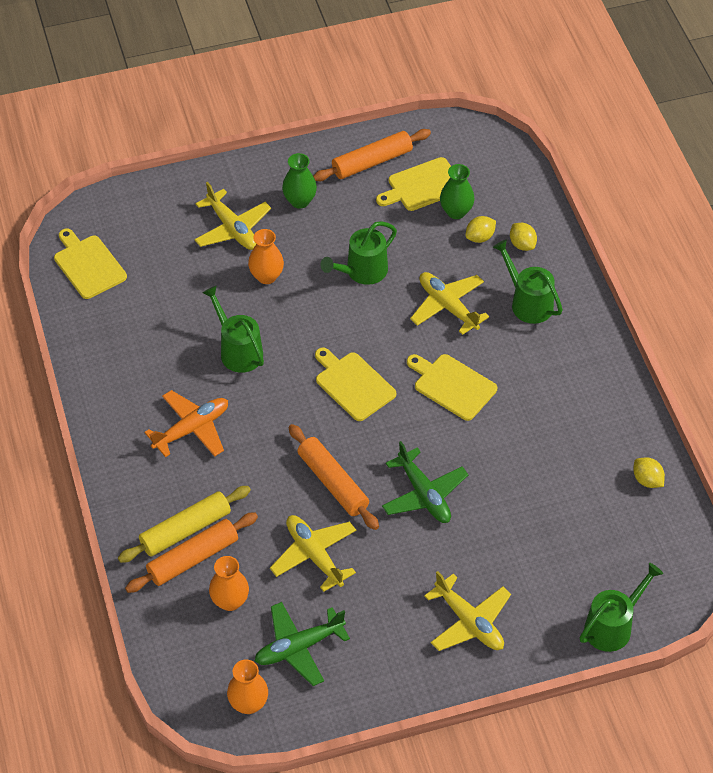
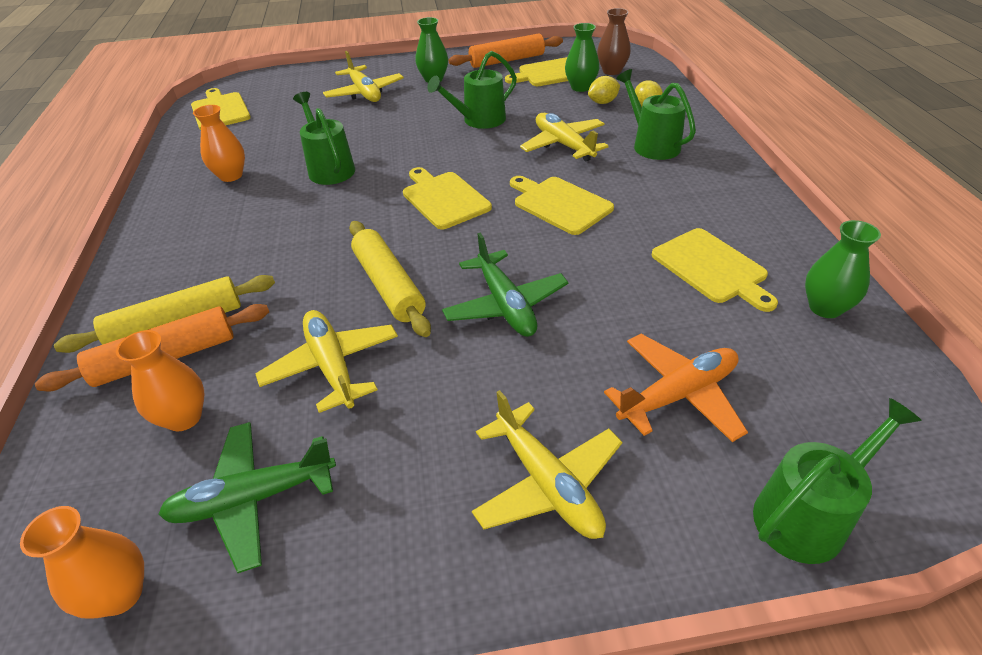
camera: 10 degrees right, 10 degrees down
orange plane [145,390,228,457] -> orange plane moved to [604,334,748,442]
orange vase [248,229,284,284] -> orange vase moved to [193,105,245,182]
orange rolling pin [289,424,379,530] -> yellow rolling pin [349,221,431,337]
yellow lemon [634,457,665,488] -> green vase [805,220,881,318]
none -> brown vase [597,8,631,75]
none -> yellow cutting board [652,228,778,312]

